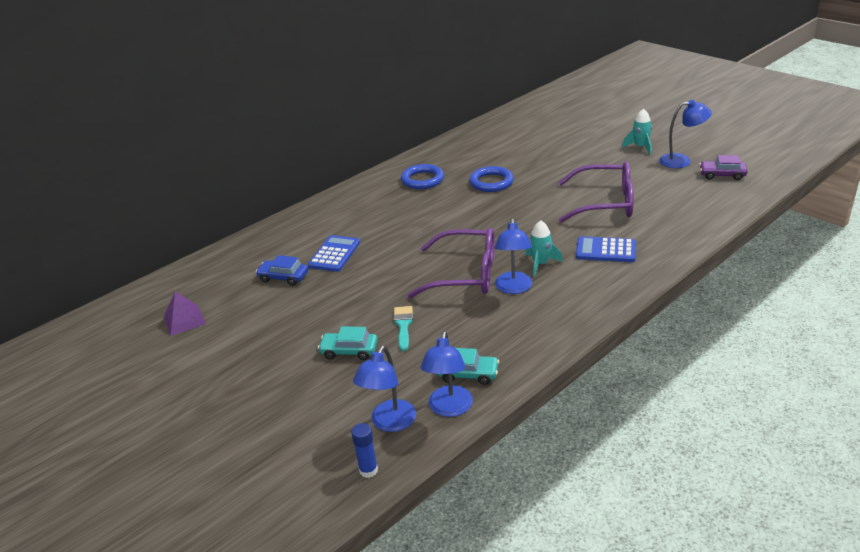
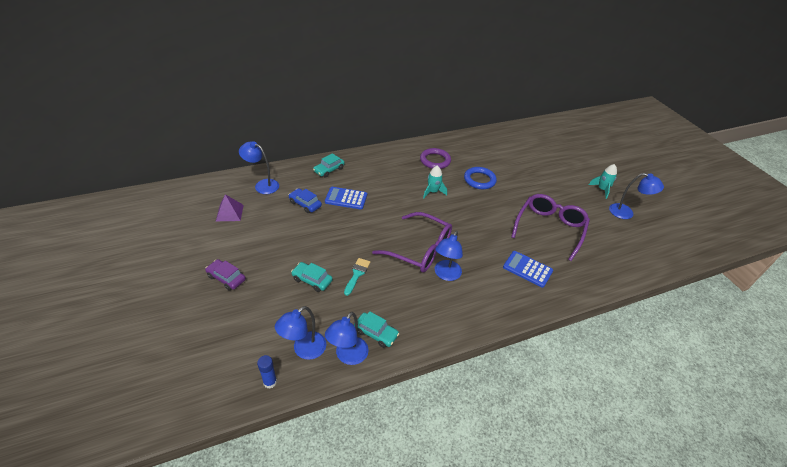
camera: 15 degrees right, 10 degrees up
blue calculator [308,235,360,272] -> blue calculator turned 120 degrees counterclockwise [325,187,367,209]
blue ring [401,164,444,189] -> purple ring [420,148,451,169]
turquoise rocket [525,220,563,277] -> turquoise rocket moved to [423,166,447,198]
purple glasses [558,161,634,223] -> purple glasses turned 90 degrees counterclockwise [511,194,590,261]
purple car [699,155,748,180] -> purple car moved to [205,259,246,291]
none -> blue lamp [239,141,279,194]
none -> turquoise car [313,153,345,178]

